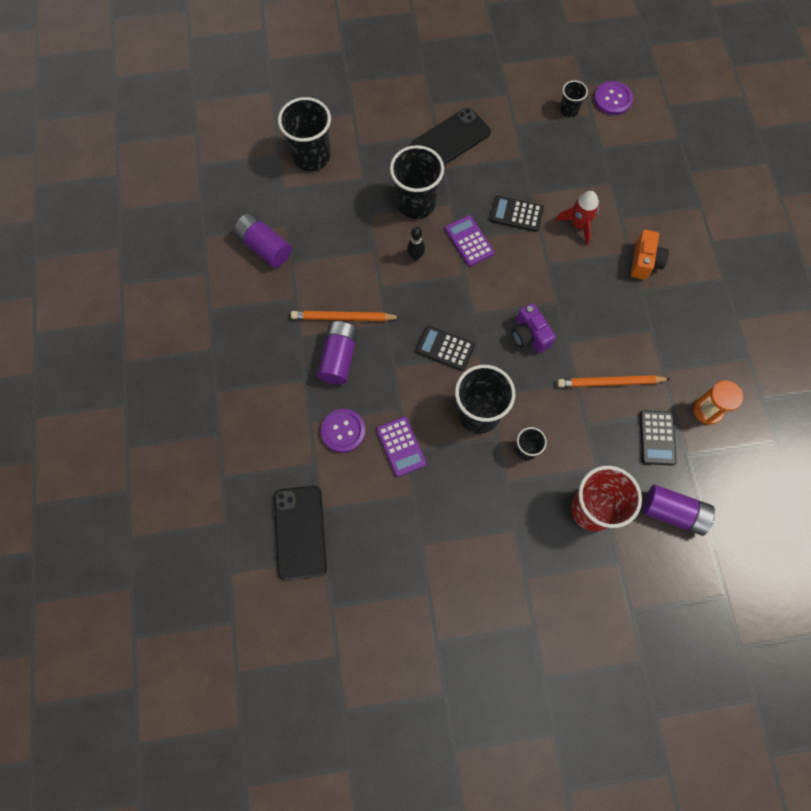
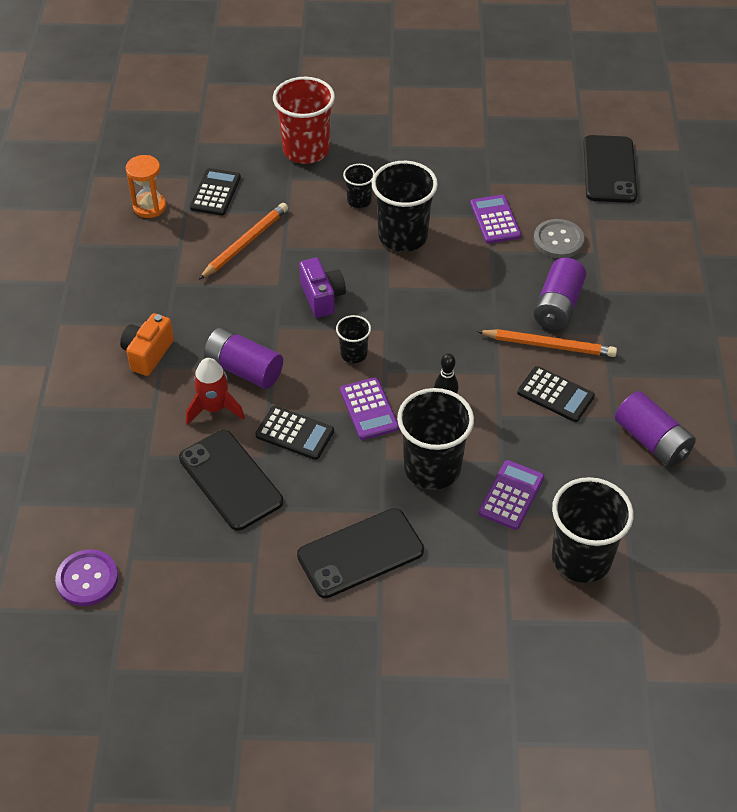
camera: 170 degrees left, 20 degrees down
purple button [321,409,365,453] -> grey button [534,219,584,258]
black calculator [416,325,475,371] -> black calculator moved to [517,366,595,422]
orange pencil [557,375,670,387] -> orange pencil turned 60 degrees counterclockwise [199,203,288,280]
black cup [560,80,588,117] -> black cup moved to [336,315,371,363]
purple battery [643,485,715,536] -> purple battery moved to [204,327,283,389]
none -> black phone [179,430,283,531]
none -> purple calculator [478,460,544,530]

